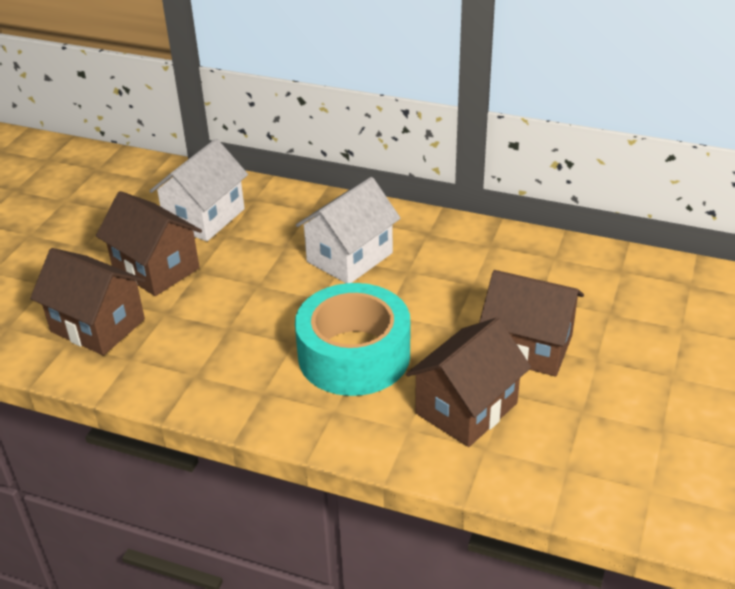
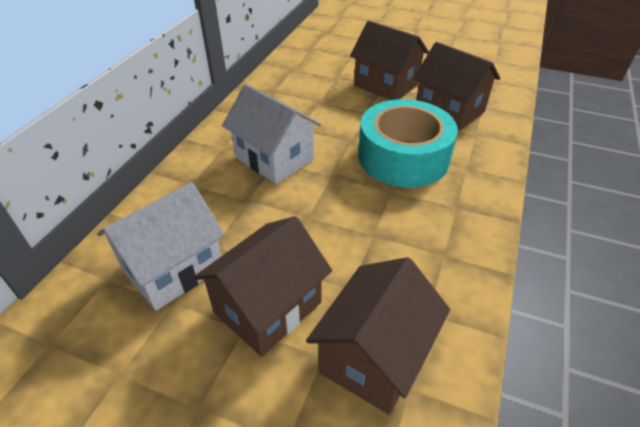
camera: 90 degrees left, 5 degrees up
white house [149,139,248,241] -> white house turned 75 degrees counterclockwise [97,182,225,311]
brown house [479,270,584,376] -> brown house turned 75 degrees counterclockwise [350,21,429,100]

